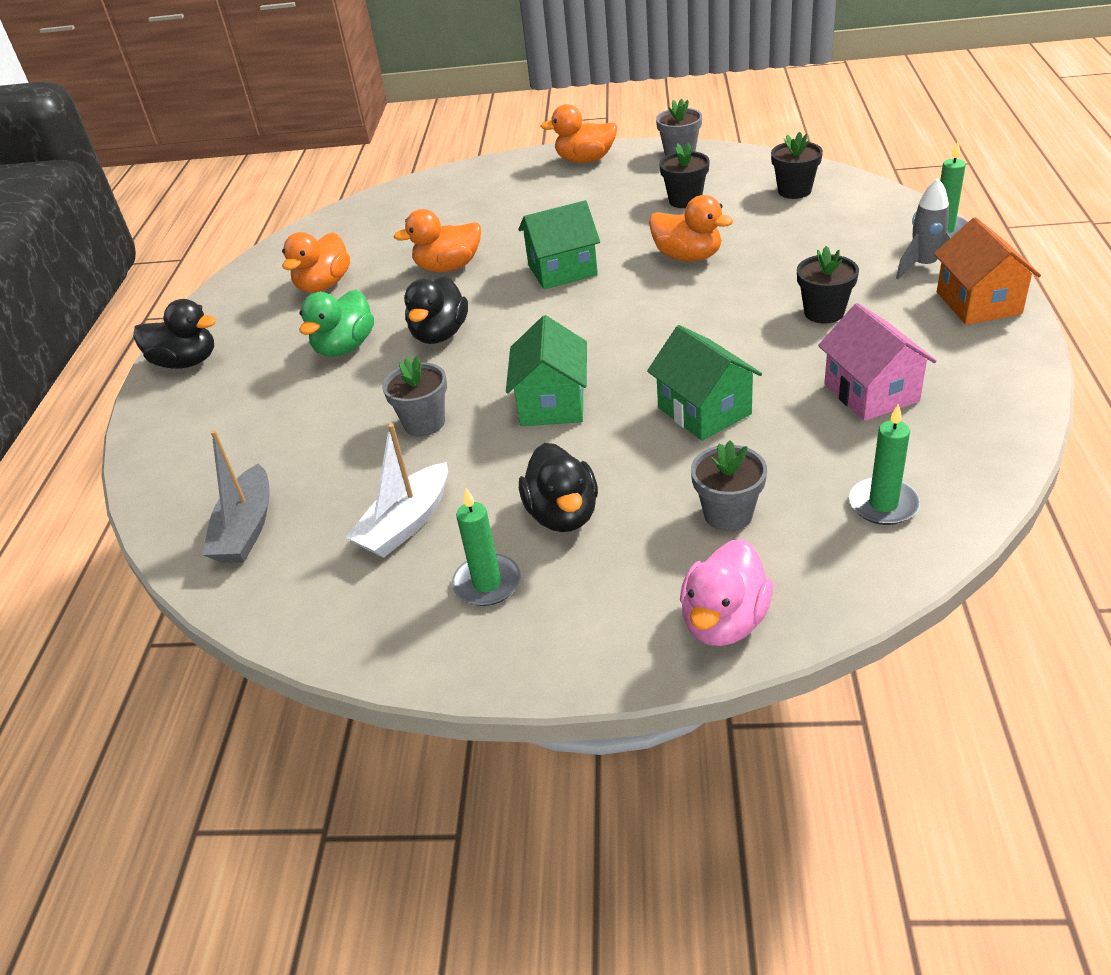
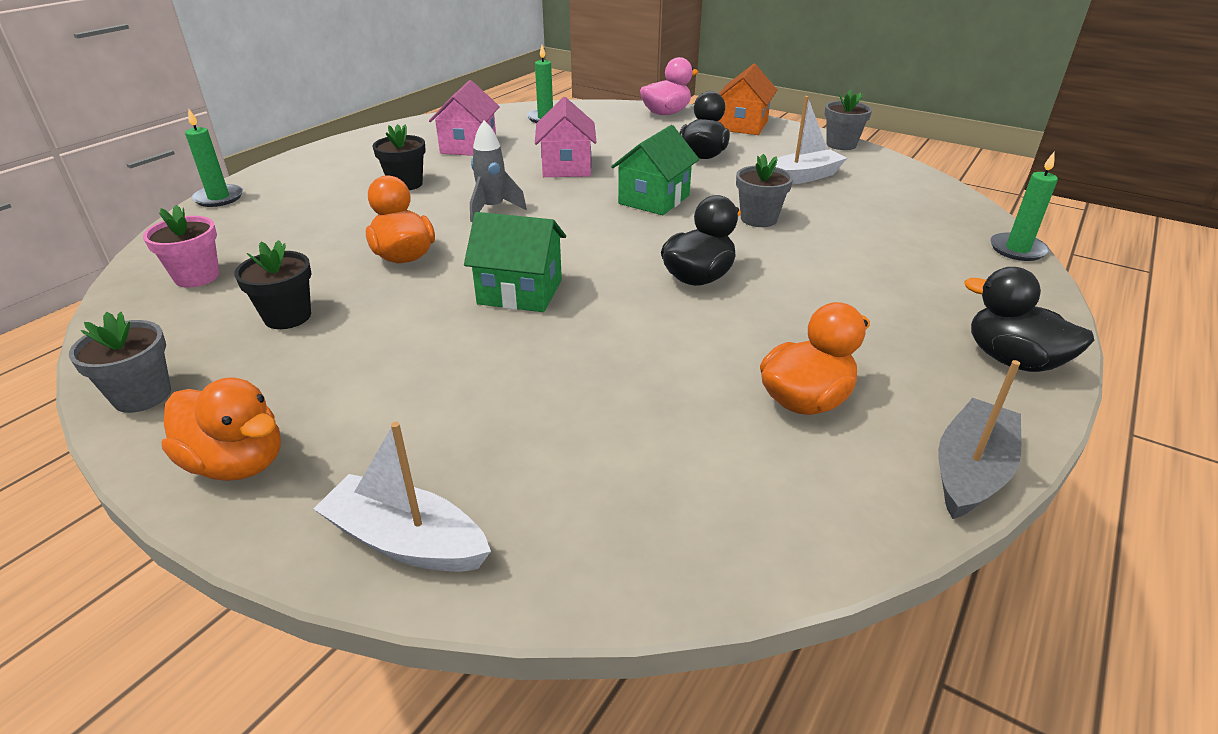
camera: 155 degrees left, 5 degrees down
grey boat [202,430,270,563] -> grey boat moved to [938,360,1022,519]
green duck [299,289,374,357] -> none
orange duck [393,209,481,272] -> none
green candle [452,488,521,606] -> green candle moved to [990,152,1058,261]
green house [647,325,762,441] -> pink house [535,97,596,177]
grey flower pot [691,441,767,531] -> grey flower pot moved to [825,89,872,150]
black flower pot [771,132,823,199] -> pink flower pot [143,205,220,288]
grey rocket [896,178,951,279] -> grey rocket moved to [470,120,527,222]
orange house [934,217,1041,325] -> orange house moved to [719,64,777,135]
none -> white boat [314,422,491,572]

